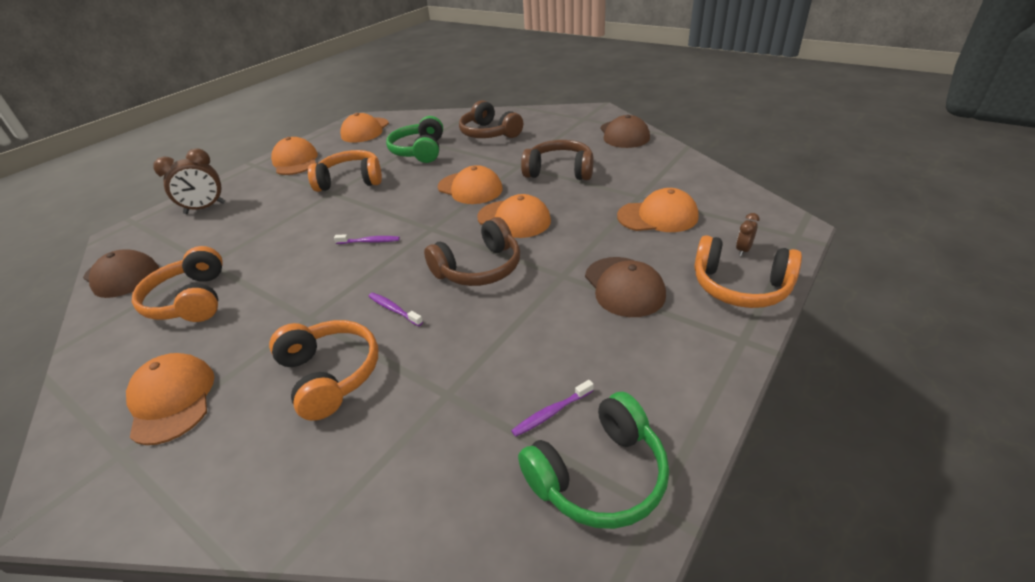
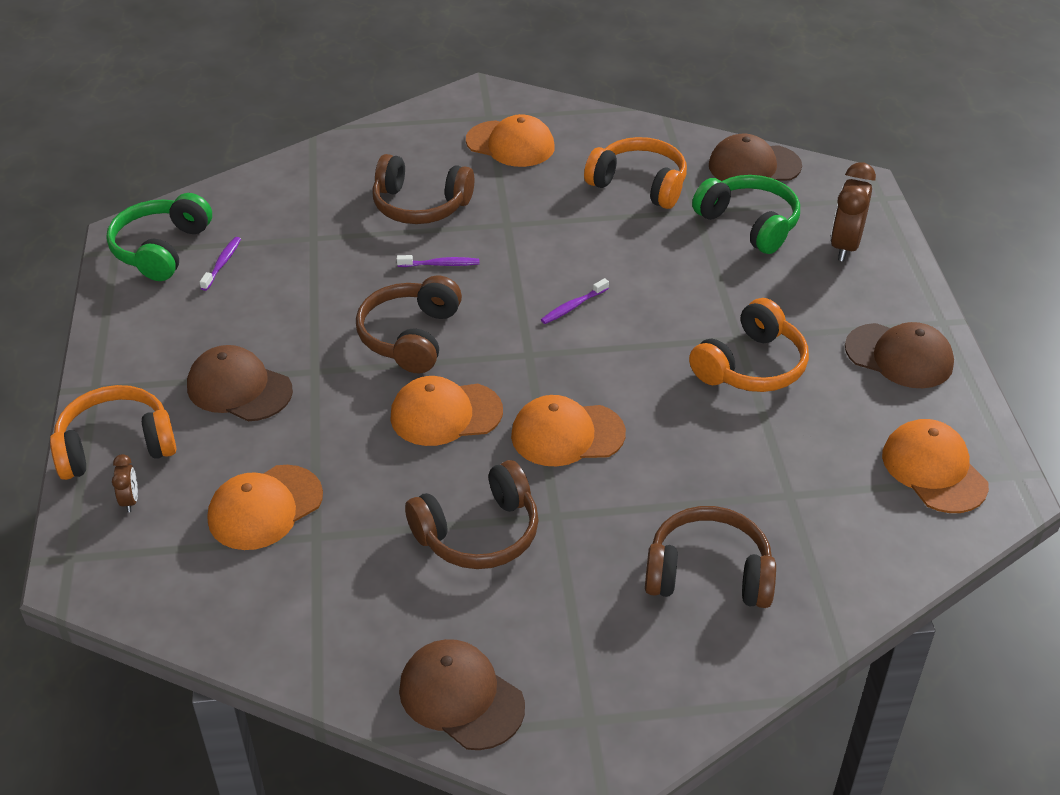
camera: 135 degrees right, 5 degrees up
orange headphones [269,320,378,421] -> brown headphones [372,154,474,224]
orange cap [271,137,318,175] -> brown cap [845,322,954,388]
green headphones [386,116,443,163] -> green headphones moved to [692,175,800,254]

